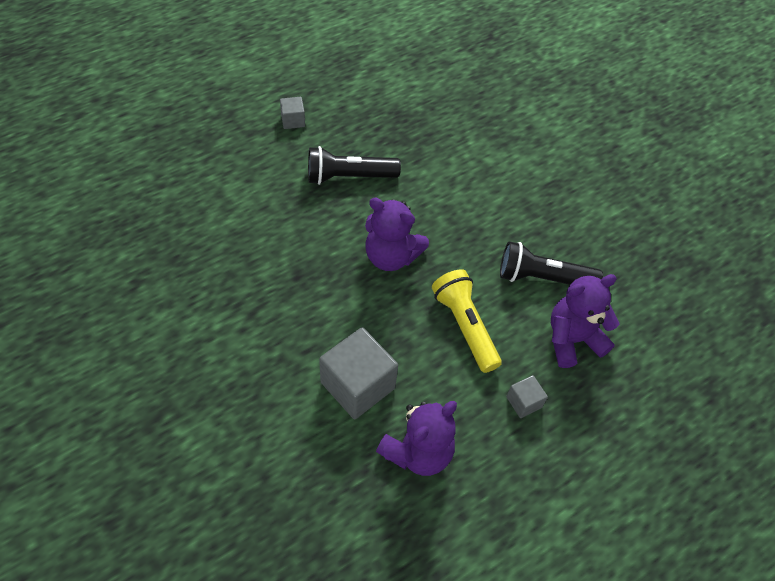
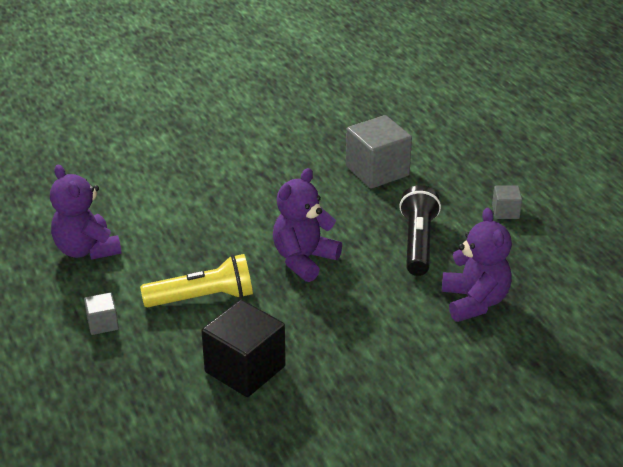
camera: 105 degrees right, 20 degrees down
grey cube [319,327,398,419] -> grey cube moved to [346,115,412,189]
black flashlight [500,241,603,285] -> black cube [201,300,286,397]
purple teddy bear [551,274,619,368] -> purple teddy bear moved to [442,208,512,322]

